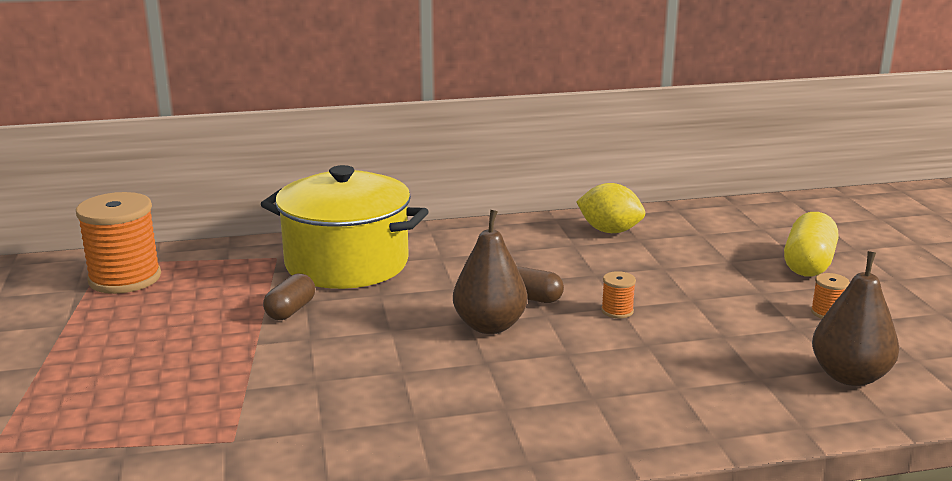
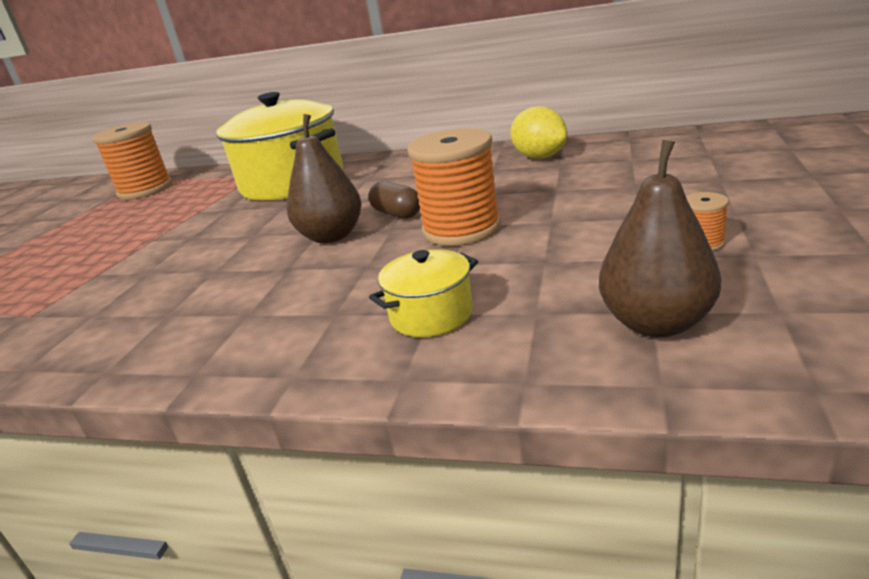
camera: 30 degrees right, 5 degrees up
brown capsule [263,274,315,320] -> none
orange spool [601,271,636,318] -> orange spool [407,128,501,246], size x2.31
yellow capsule [784,212,838,277] -> none
none -> yellow pot [369,249,478,337]

